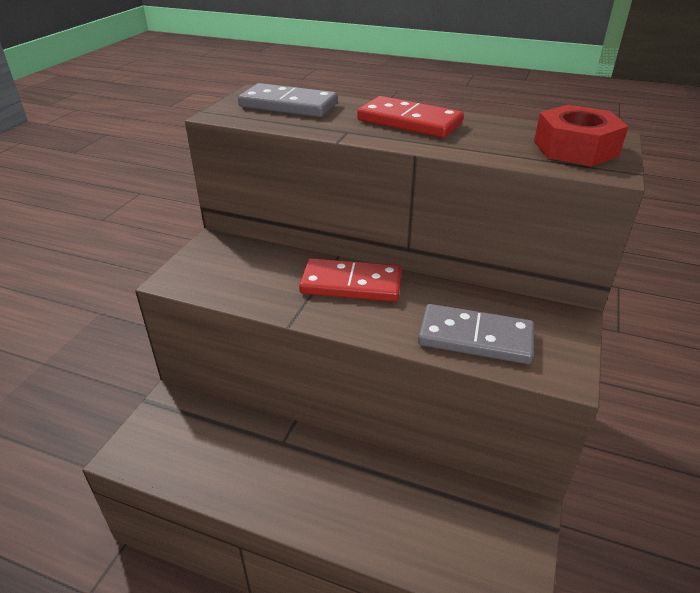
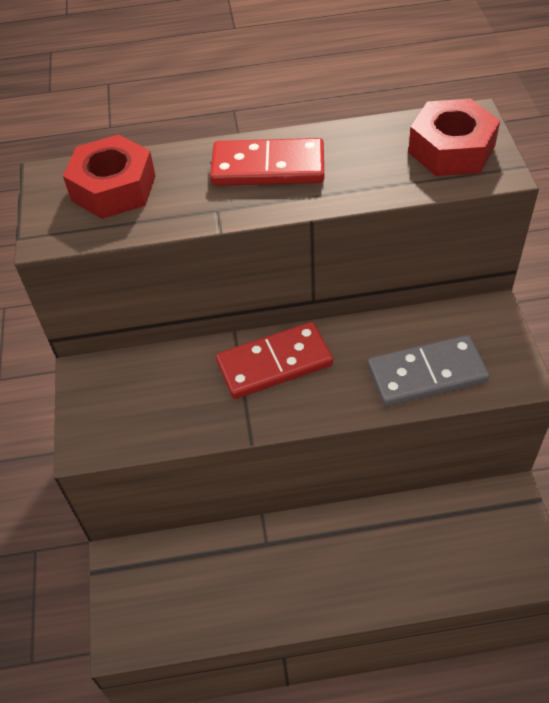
camera: 25 degrees left, 15 degrees up
grey domino [238,83,338,117] -> red nut [63,135,156,219]

